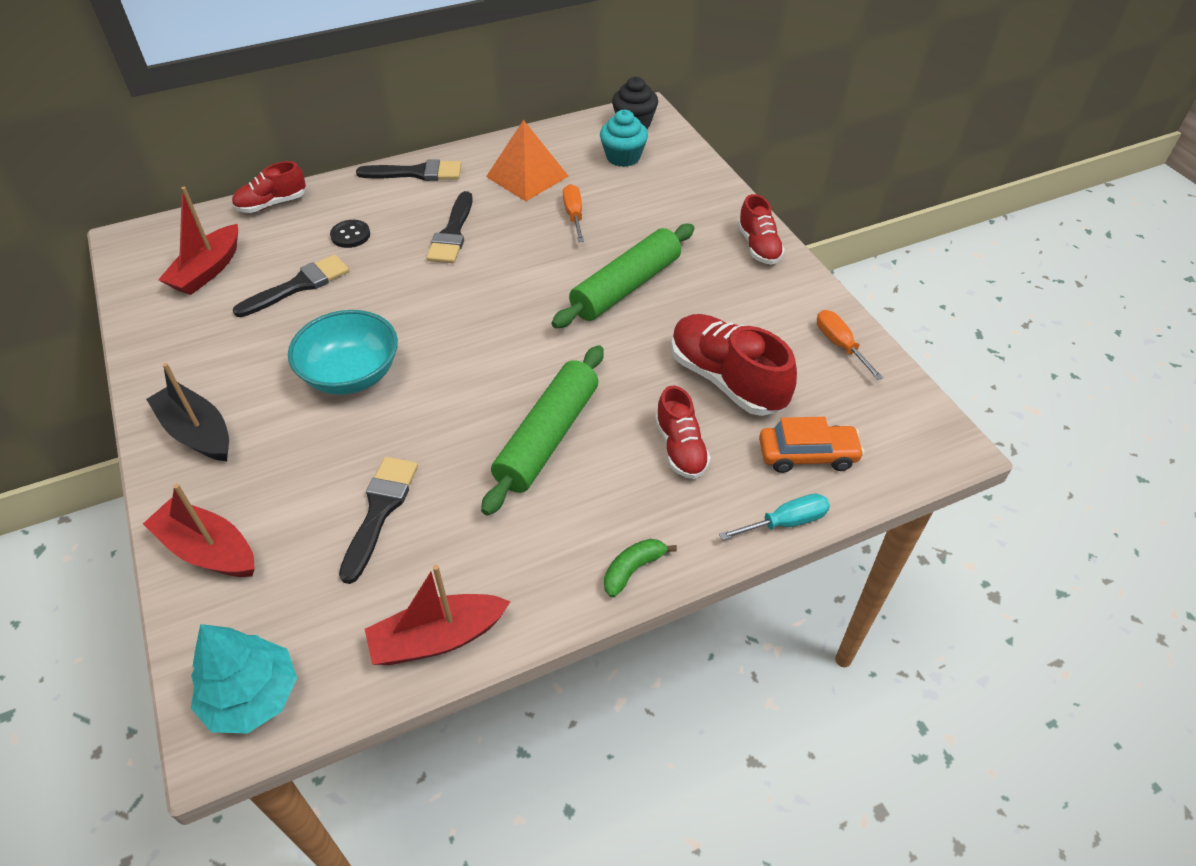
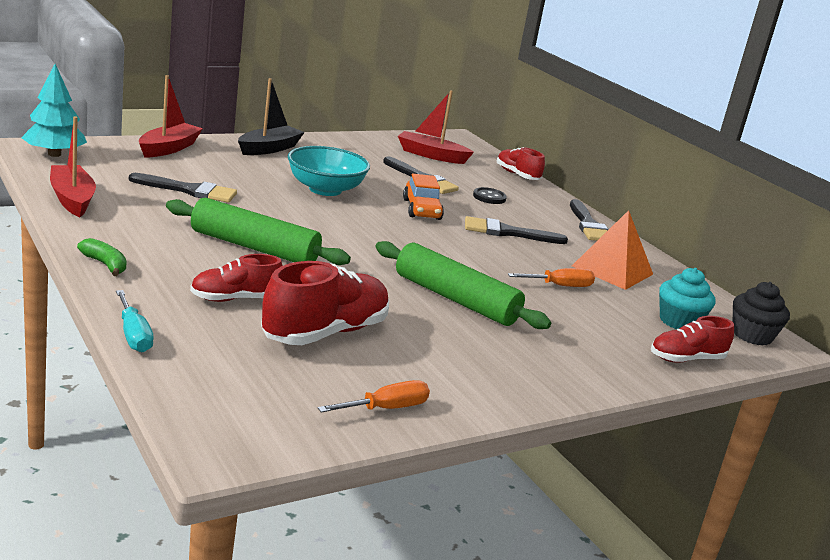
camera: 80 degrees right, 25 degrees down
red shoe [738,194,785,264] -> red shoe moved to [651,316,734,363]
orange car [759,417,864,473] -> orange car moved to [403,174,444,220]

